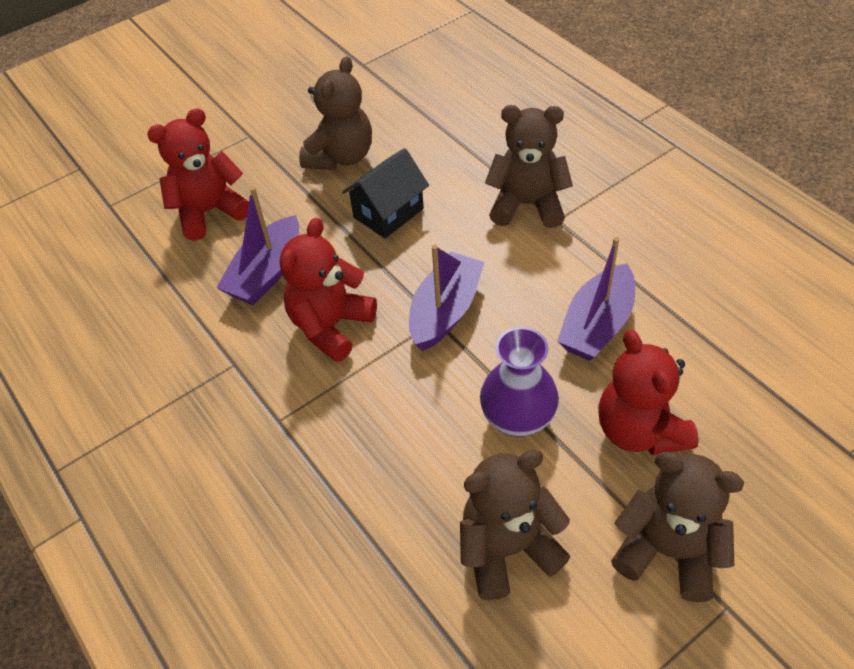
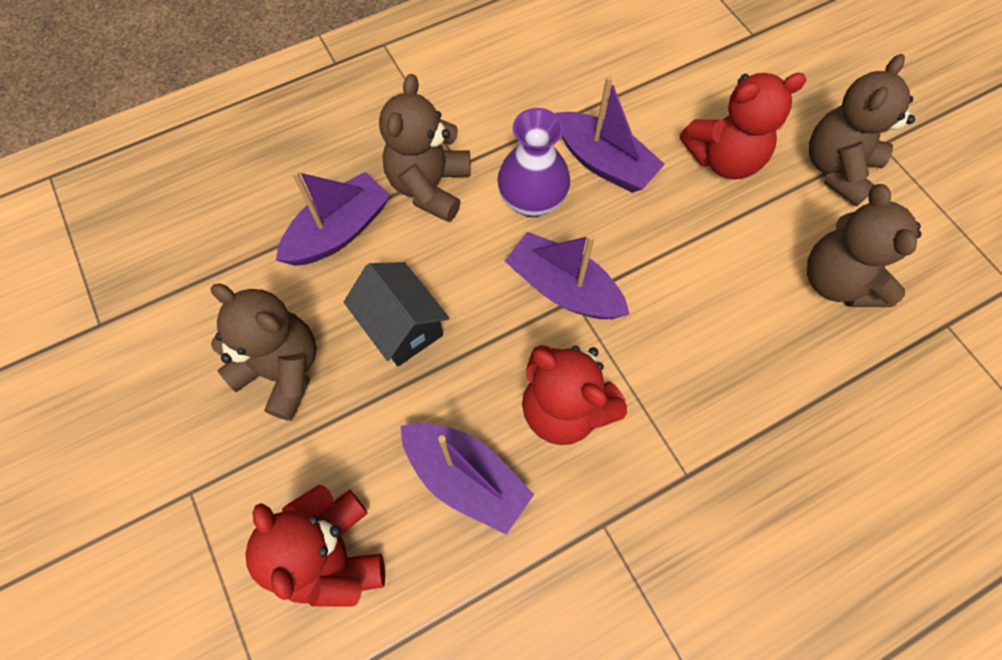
camera: 85 degrees left, 15 degrees up
purple vase [480,327,559,437] -> purple vase moved to [497,108,570,217]
none -> purple boat [276,170,391,266]

